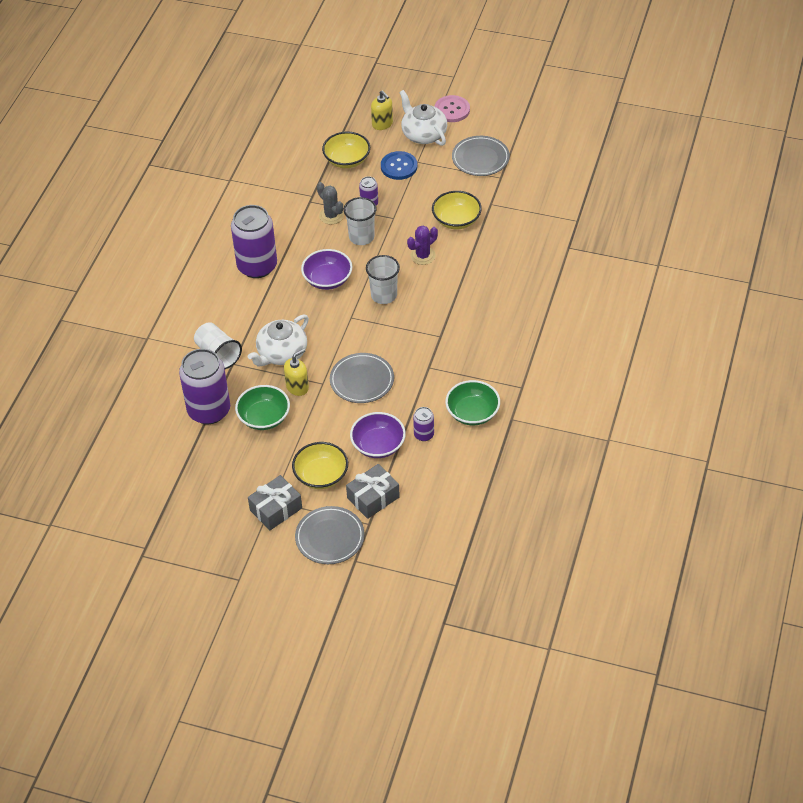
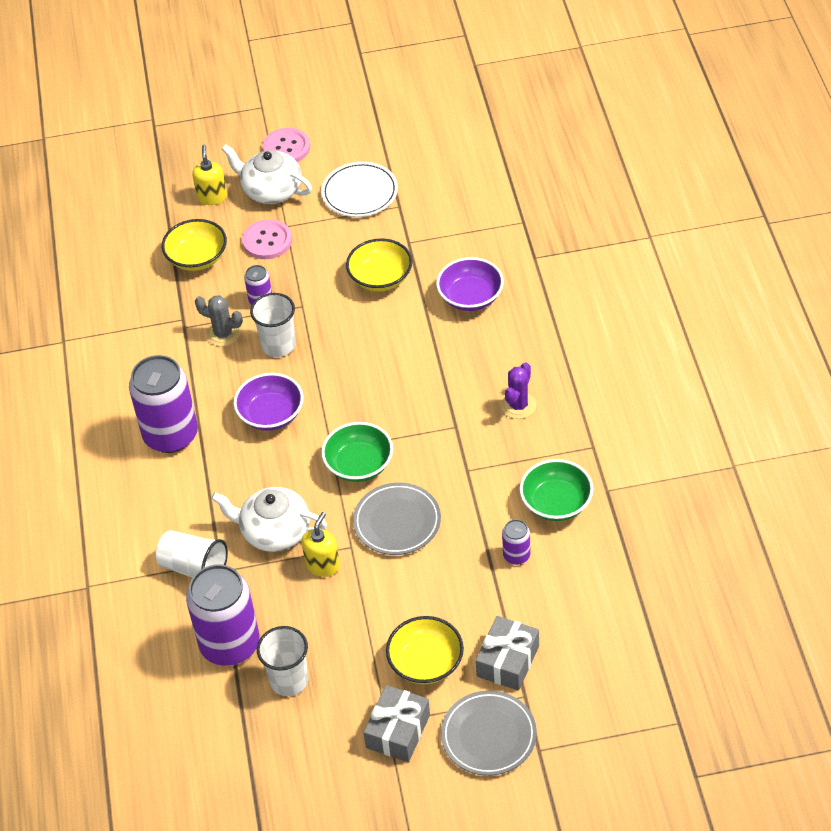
camera: 25 degrees left, 0 degrees up
green bowl [235,385,290,430] -> green bowl moved to [321,422,393,482]
white teapot [248,315,309,366] -> white teapot turned 90 degrees clockwise [211,487,327,552]
purple bowl [350,412,406,458] -> purple bowl moved to [436,257,504,311]
white cup [366,255,400,304] -> white cup moved to [257,626,308,696]
yellow soap dispenser [371,90,393,130] -> yellow soap dispenser turned 120 degrees counterclockwise [192,145,227,205]
blue button [381,151,417,180] -> pink button [242,219,292,259]
purple cactus [407,226,438,265] -> purple cactus moved to [501,362,536,419]
grey plate [452,136,510,176] -> white plate [321,162,398,217]

